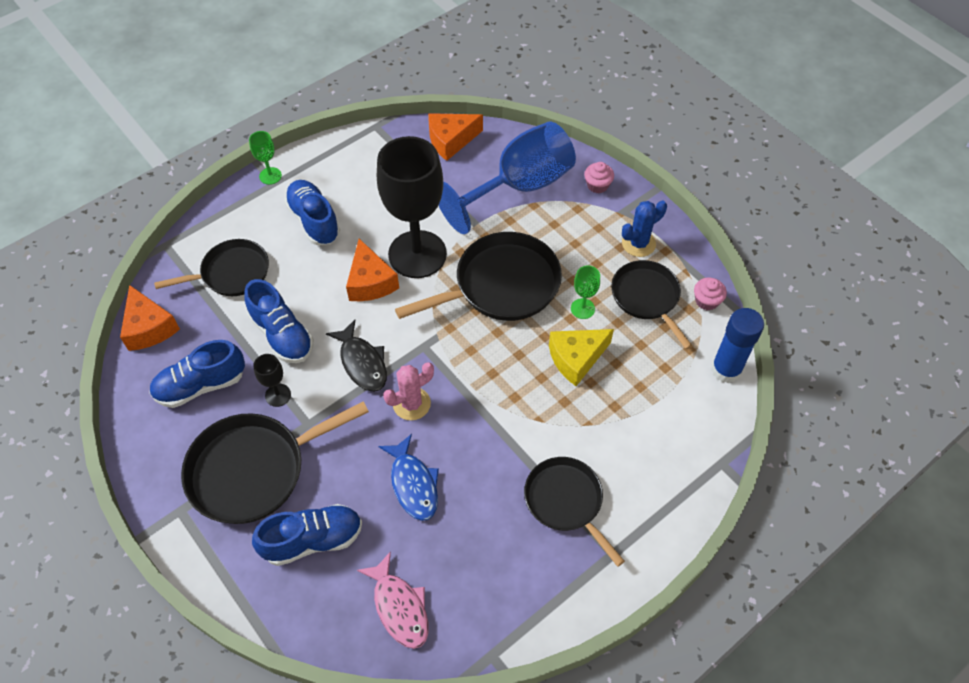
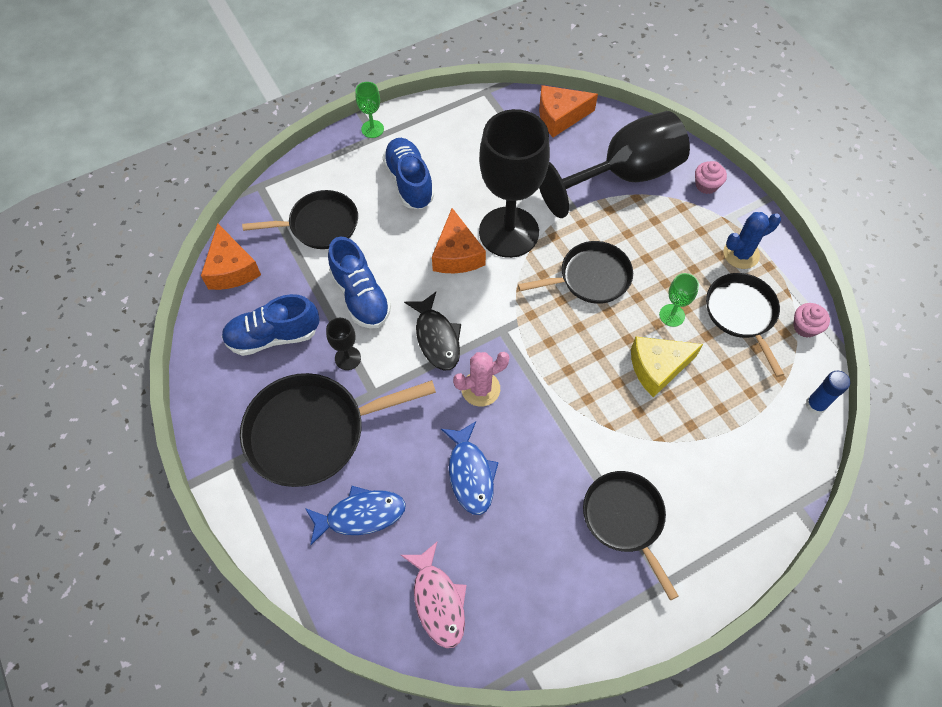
camera: 10 degrees right, 5 degrees up
blue shoe [252,504,362,566] -> blue fish [305,486,406,545]
black pan [395,232,562,321] -> black pan [518,241,633,304], size x0.66
blue goblet [439,122,576,234] -> black goblet [539,111,690,218]
blue glue stick [711,308,764,383] -> blue glue stick [805,371,850,414], size x0.63

